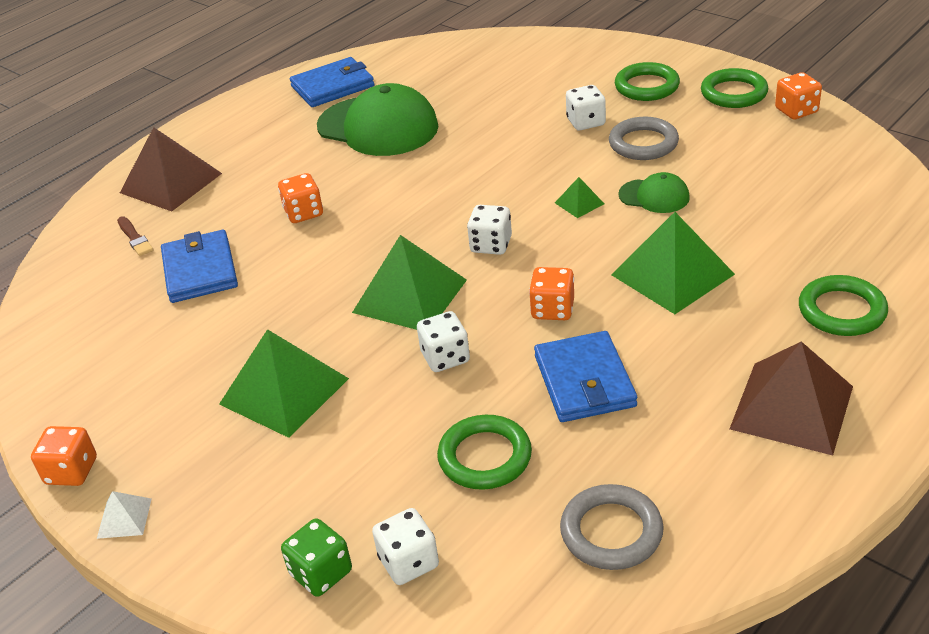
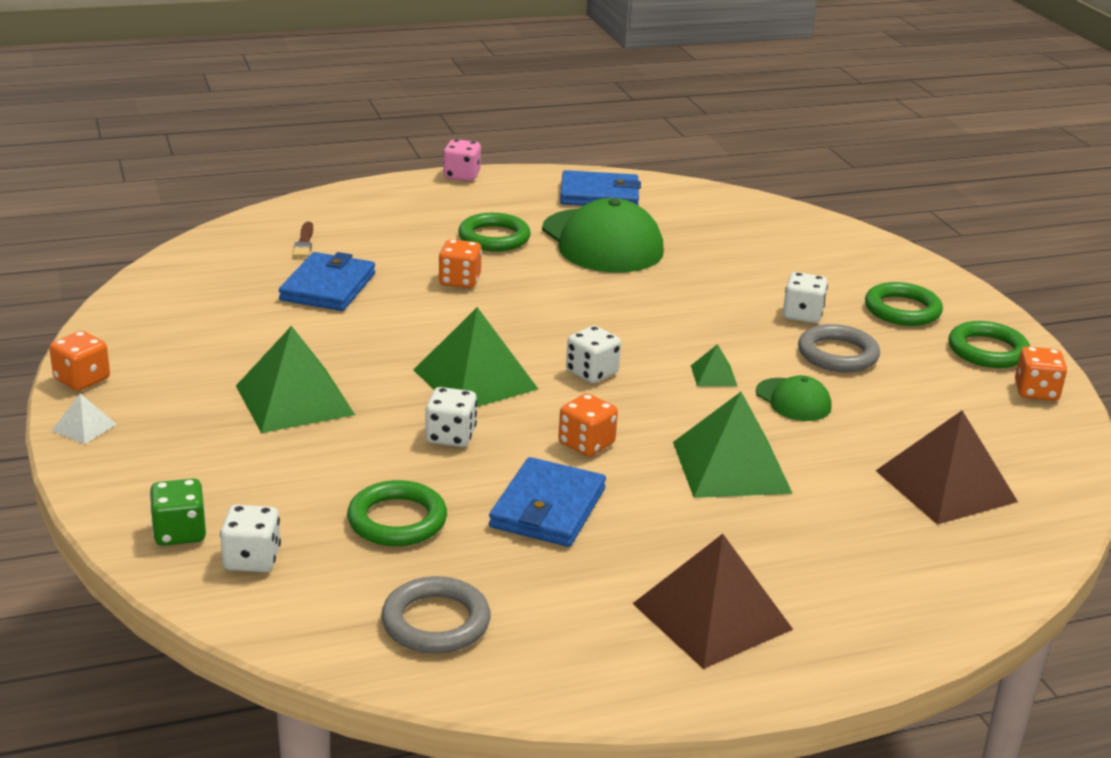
camera: 25 degrees right, 10 degrees down
brown pyramid [120,127,222,212] -> brown pyramid moved to [875,410,1018,525]
green ring [799,275,888,336] -> green ring moved to [458,213,531,252]
none -> pink dice [443,139,481,181]

